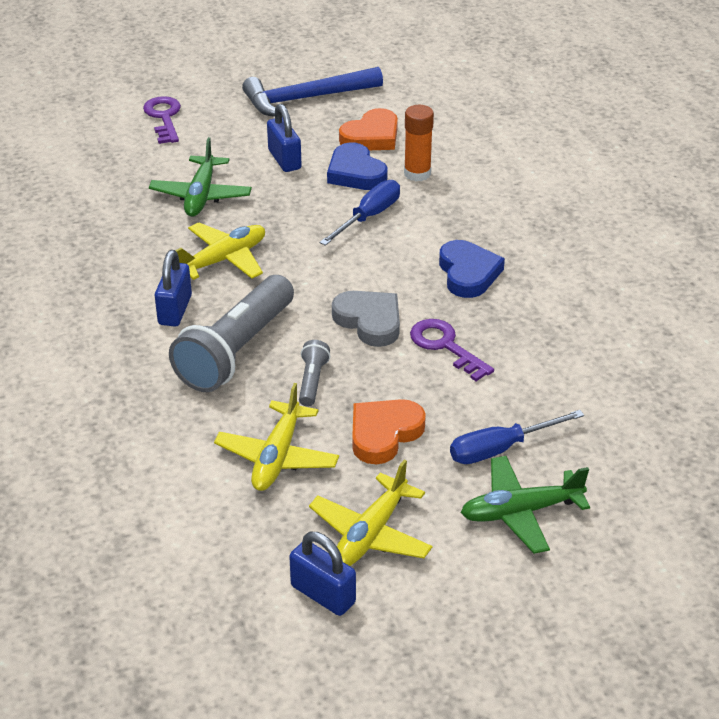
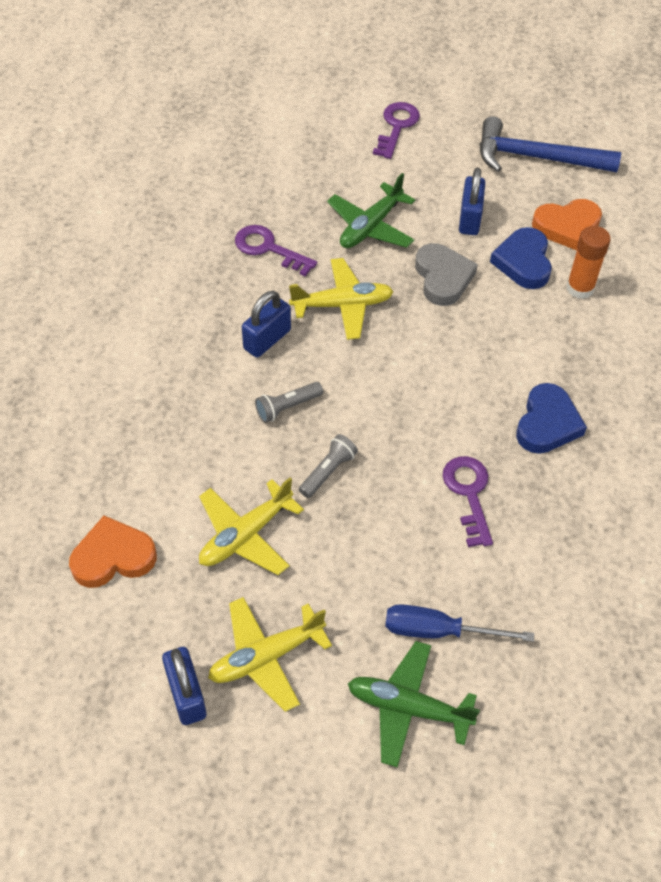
camera: 30 degrees right, 15 degrees up
grey flashlight [169,275,294,392] -> grey flashlight [255,382,323,423], size x0.44
blue screwdriver [320,180,400,246] -> none
grey heart [332,291,400,347] -> grey heart moved to [415,243,478,306]
orange heart [352,399,426,464] -> orange heart moved to [69,516,157,588]
none -> purple key [235,225,317,277]

